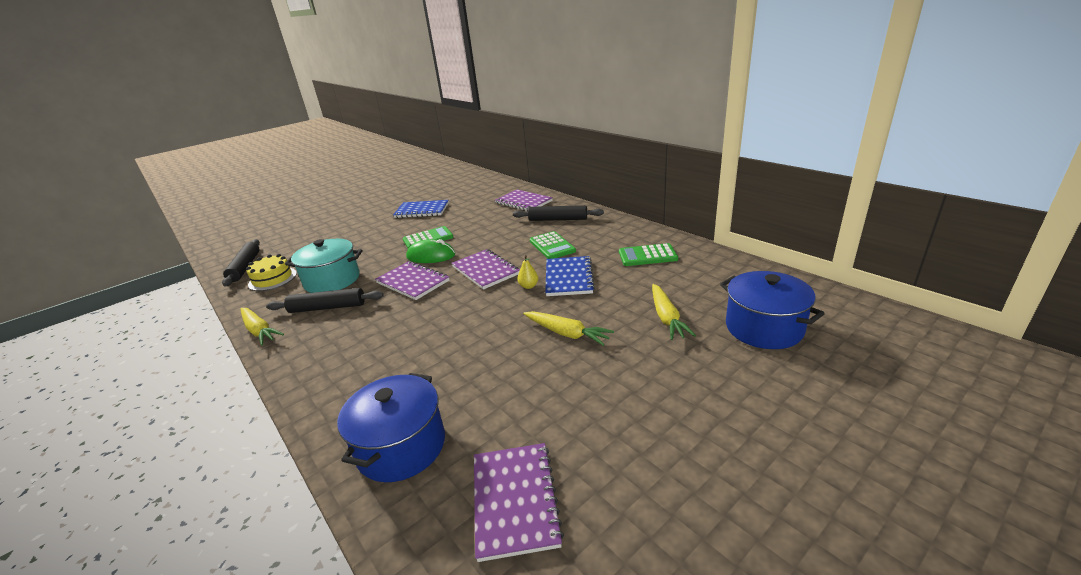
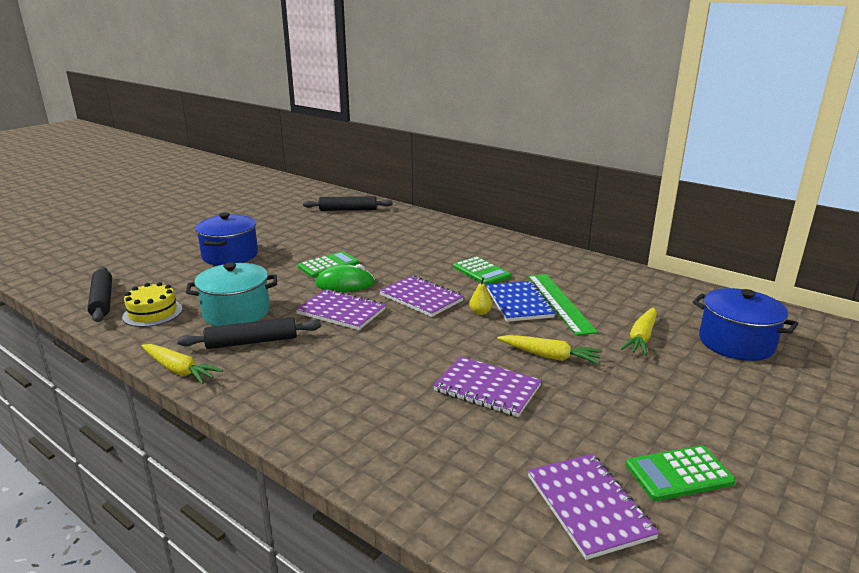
camera: 15 degrees left, 5 degrees down
blue pot [337,373,445,482] -> blue pot moved to [195,213,258,266]
blue notebook [393,200,449,218] -> none
purple notebook [495,190,553,211] -> purple notebook moved to [433,356,542,417]
black rolling pin [513,205,604,221] -> black rolling pin moved to [303,196,393,211]
green calculator [619,243,678,266] -> green calculator moved to [626,445,736,501]
yellow carrot [652,284,696,340] -> yellow carrot turned 45 degrees clockwise [621,307,657,356]
none -> green ruler [528,274,598,336]

